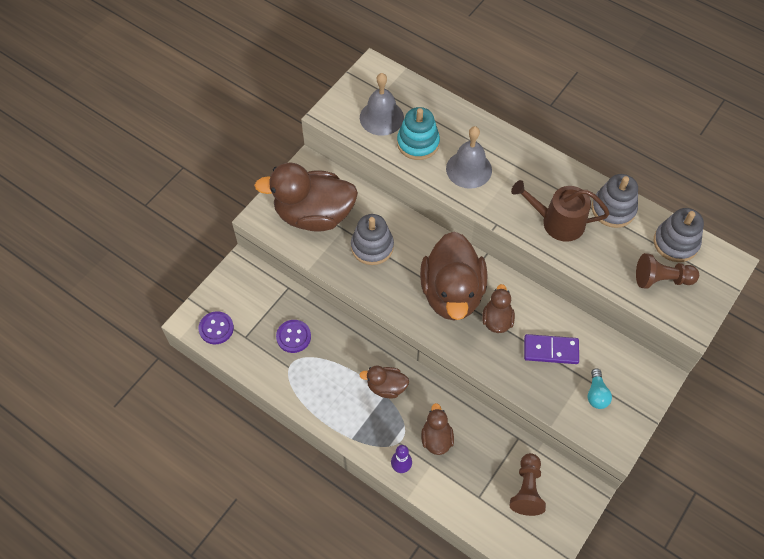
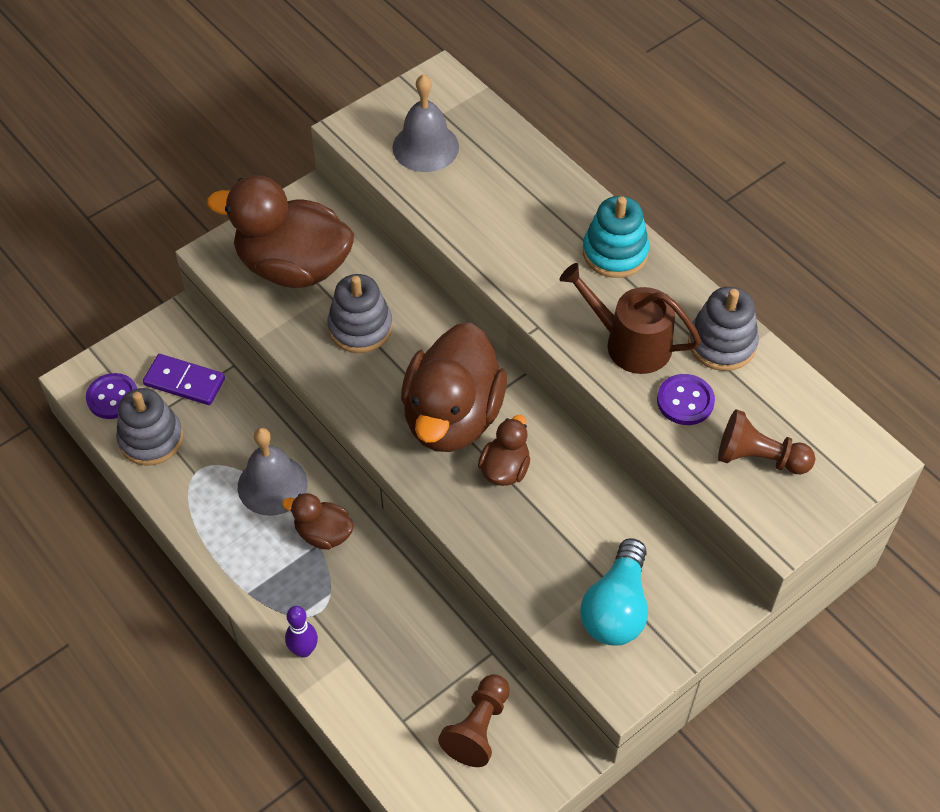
camera: 15 degrees right, 5 degrees down
purple button [276,320,311,353] -> purple button moved to [657,374,715,425]
turquoise stacking toy [397,107,440,160] -> turquoise stacking toy moved to [583,196,649,278]
brown duck [421,403,454,455] -> none
grey bell [446,126,492,189] -> grey bell moved to [238,428,307,516]
purple domino [524,334,579,364] -> purple domino moved to [143,354,225,405]
turquoise light bulb [588,368,612,409] -> turquoise light bulb [580,538,648,646], size x1.80
grey stacking toy [654,208,704,262] -> grey stacking toy moved to [116,388,183,466]

